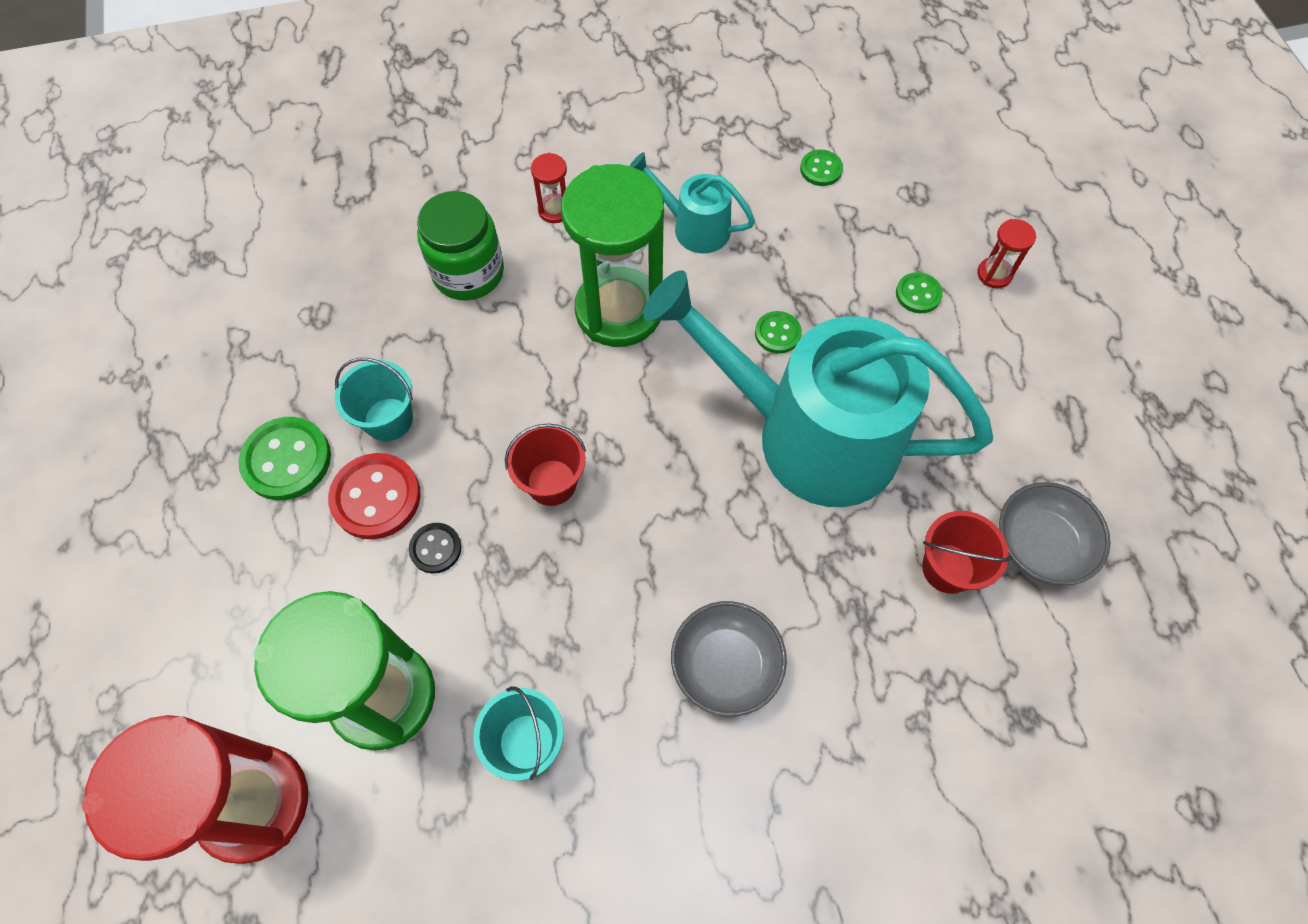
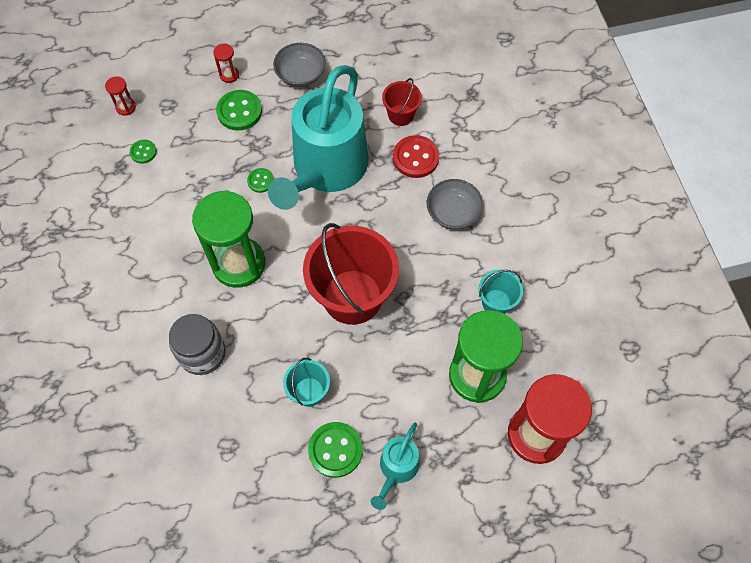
camera: 90 degrees left, 0 degrees up
red button [328,453,421,540] -> red button moved to [393,135,439,178]
black button [409,523,462,573] -> none
green jar [417,191,504,301] -> grey jar [169,314,226,375]
red bucket [505,423,586,506] -> red bucket [303,223,399,325], size x2.08
red hourglass [531,153,567,223] -> red hourglass moved to [105,76,136,116]
turquoise watering can [630,152,755,253] -> turquoise watering can moved to [371,423,420,510]
green button [896,272,943,313] -> green button [216,90,262,130], size x1.77
grey bowl [999,482,1110,585] -> grey bowl moved to [273,43,326,87]

